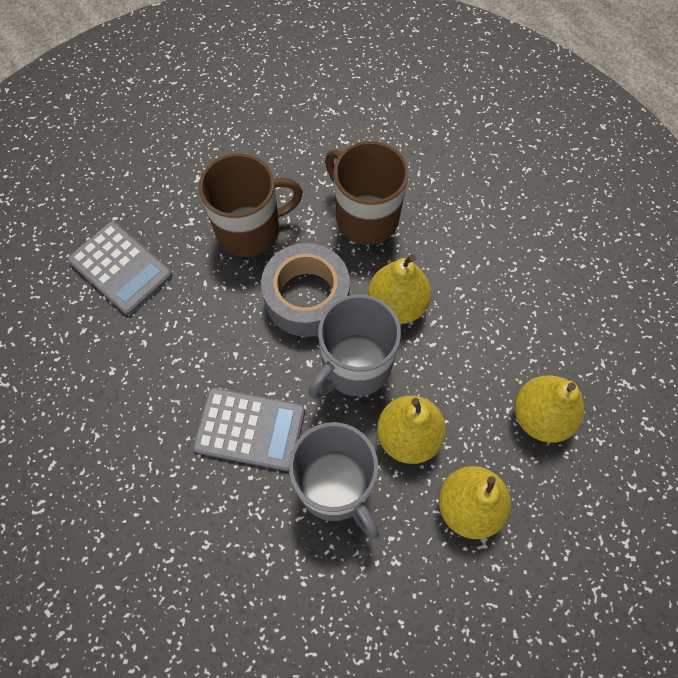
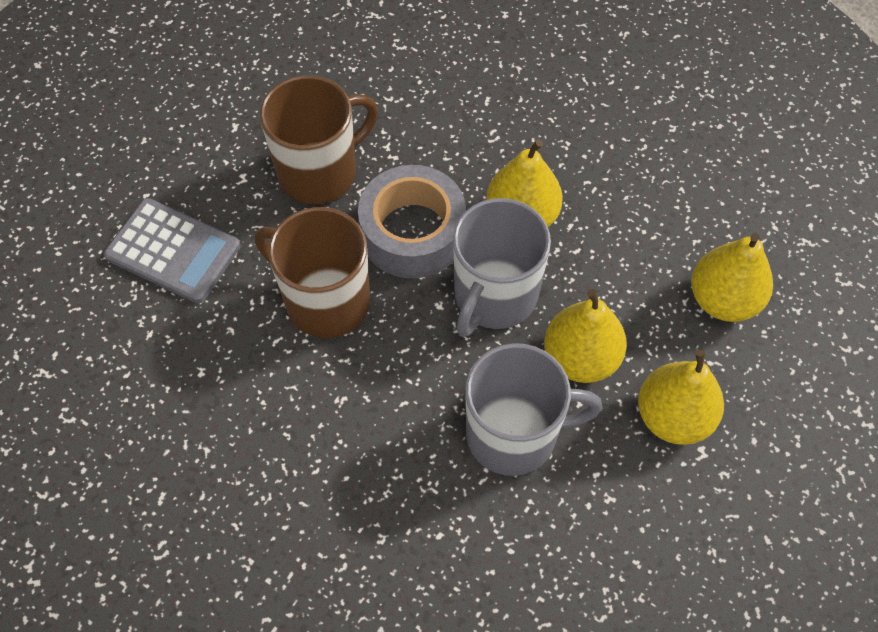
camera: 15 degrees left, 5 degrees down
grey calculator [193,388,305,471] -> none
grey mug [289,422,379,539] -> grey mug turned 45 degrees counterclockwise [466,343,602,476]
brown mug [325,141,408,245] -> brown mug moved to [255,207,370,338]

